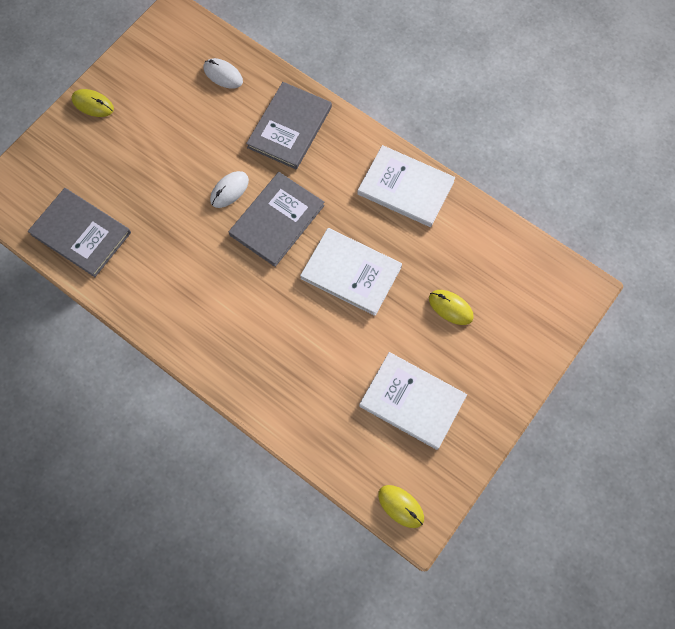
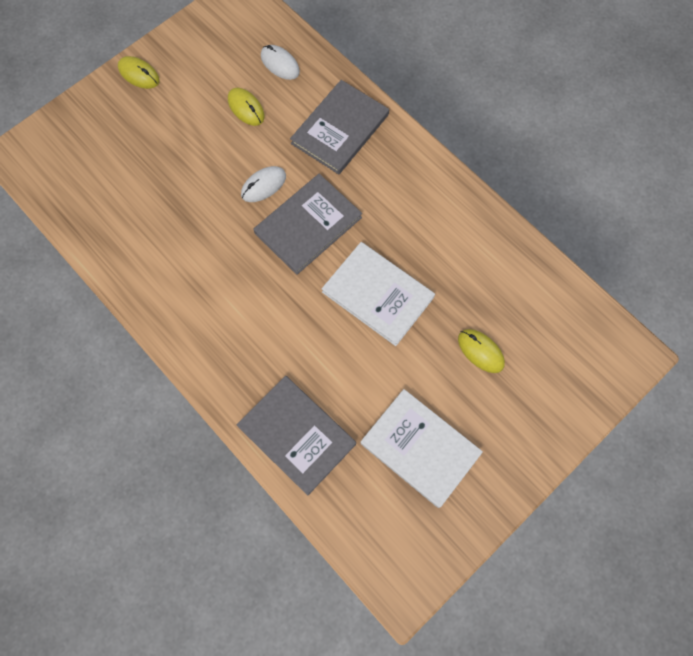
camera: 10 degrees right, 0 degrees up
grey book [28,188,131,277] -> grey book moved to [237,376,356,496]
white book [357,145,455,227] -> none
yellow mouse [378,485,424,528] -> yellow mouse moved to [228,88,265,126]

